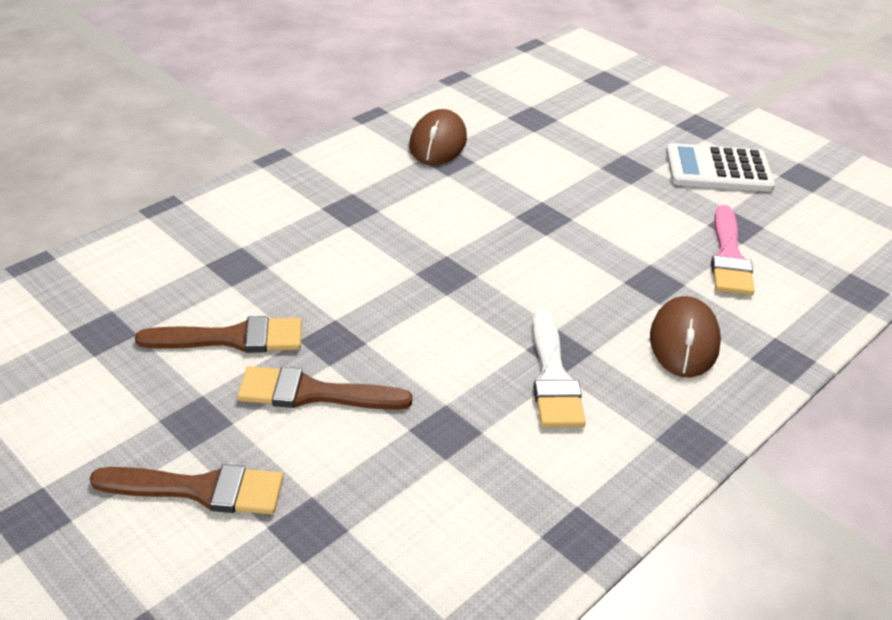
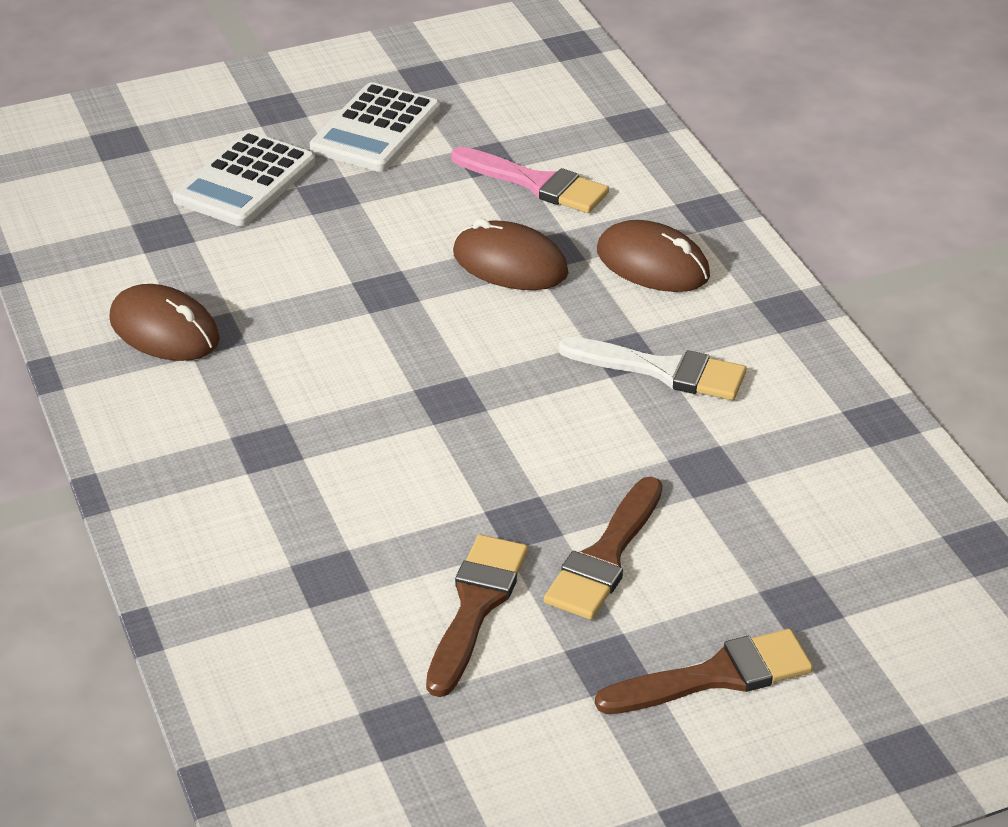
camera: 65 degrees left, 0 degrees up
brown brush [89,464,284,514] -> brown brush turned 45 degrees clockwise [595,629,813,714]
none -> white calculator [173,131,315,226]
none -> brown mouse [453,219,568,290]

